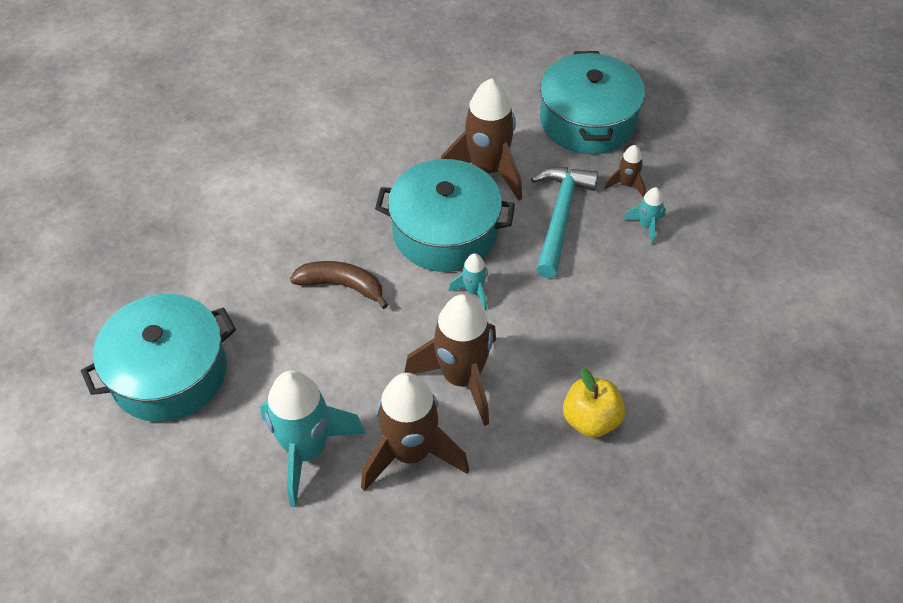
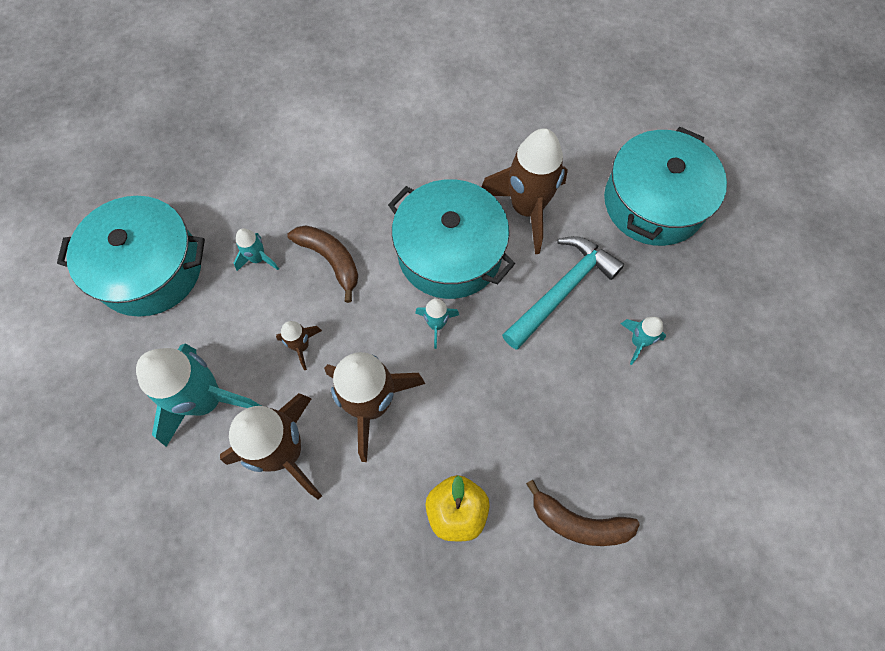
camera: 30 degrees right, 15 degrees up
brown rocket [604,145,646,198] -> brown rocket moved to [276,321,322,370]
none -> turquoise rocket [234,228,279,271]
none -> brown banana [526,480,640,546]

